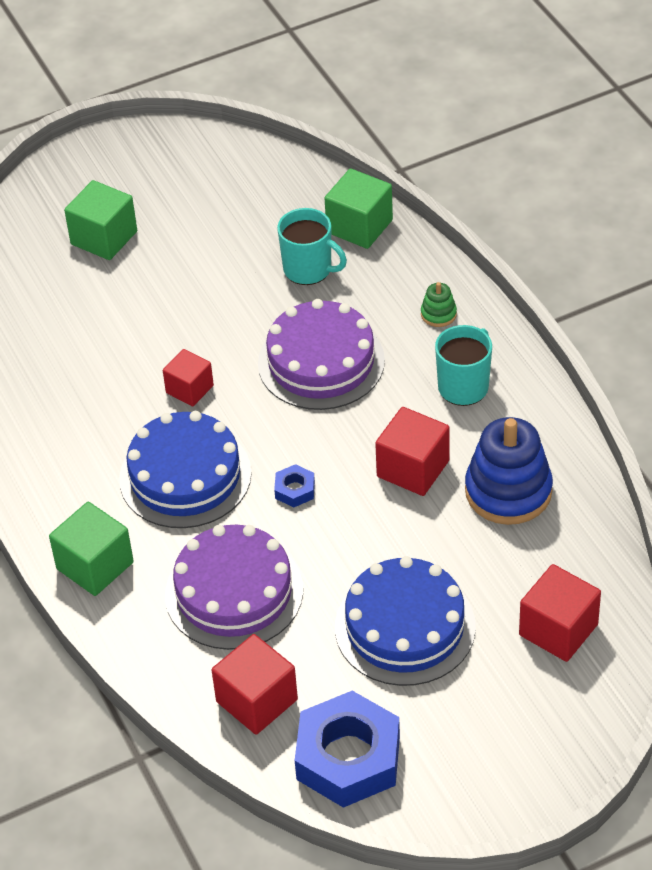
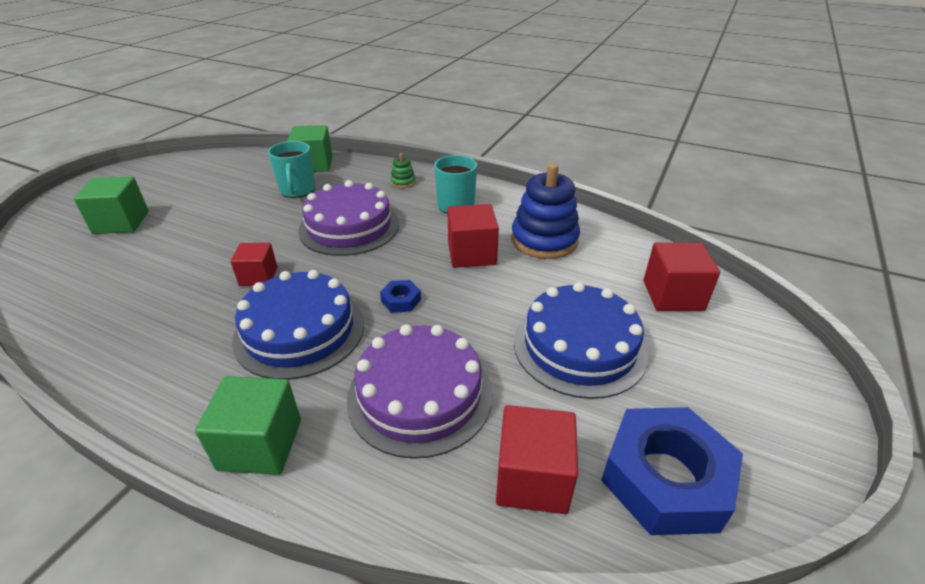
camera: 40 degrees left, 10 degrees down
turquoise mug [277,208,347,285] -> turquoise mug turned 90 degrees clockwise [268,141,316,198]

